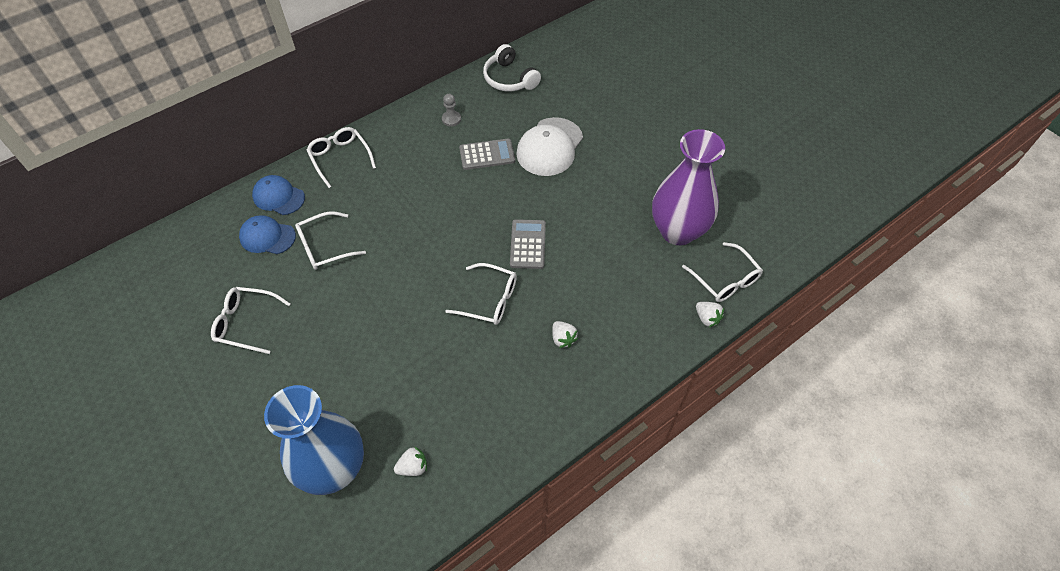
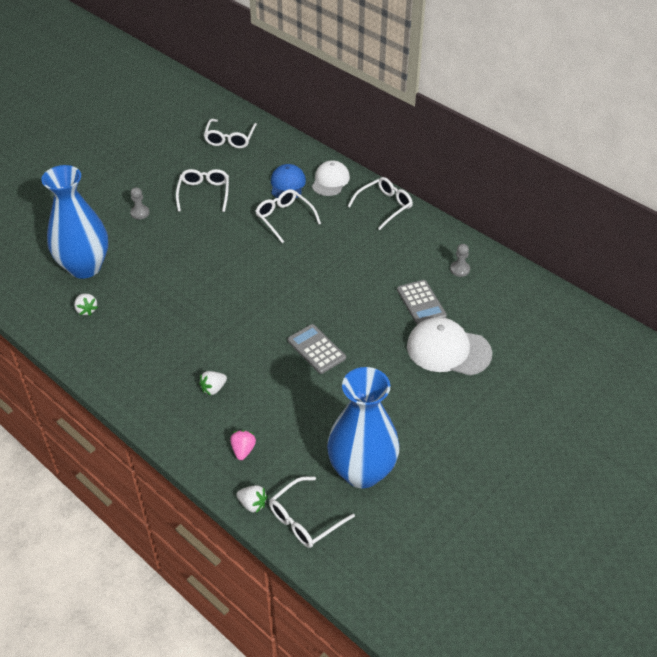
camera: 80 degrees right, 10 degrees down
blue cap [252,175,305,215] -> white cap [312,160,350,196]
white glasses [446,263,517,325] -> white glasses moved to [204,119,257,148]
white headphones [483,44,541,91] -> none
grey calculator [510,219,546,269] -> grey calculator turned 120 degrees counterclockwise [287,324,346,374]
purple vase [652,129,725,245] -> blue vase [327,367,400,488]
white strawberry [696,302,724,327] -> white strawberry turned 105 degrees counterclockwise [236,485,267,513]
none -> grey pawn [130,187,150,219]
none -> pink strawberry [230,430,256,460]

